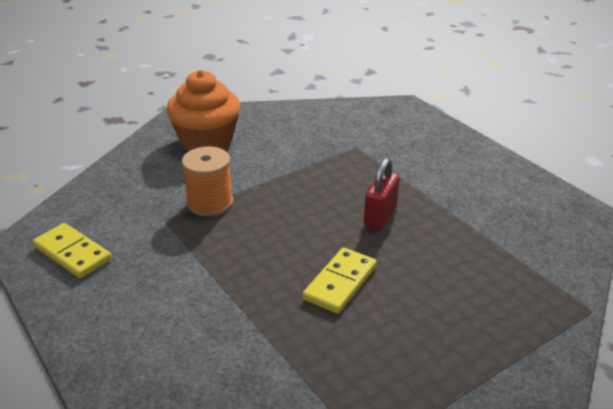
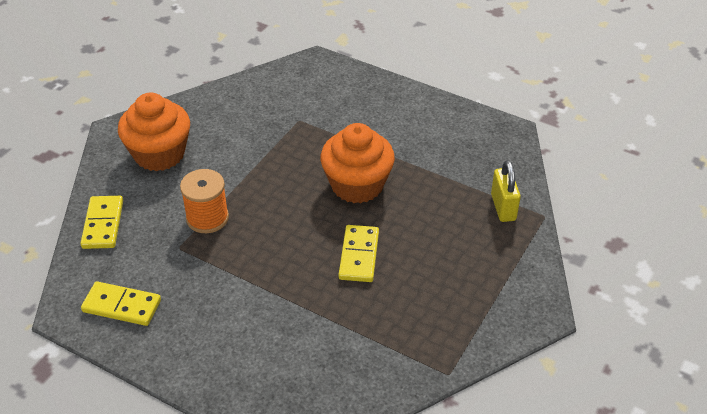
camera: 25 degrees left, 10 degrees up
red padlock [364,158,400,230] -> orange cupcake [320,123,395,203]
none -> yellow domino [80,196,123,249]
none -> yellow padlock [491,160,521,222]

